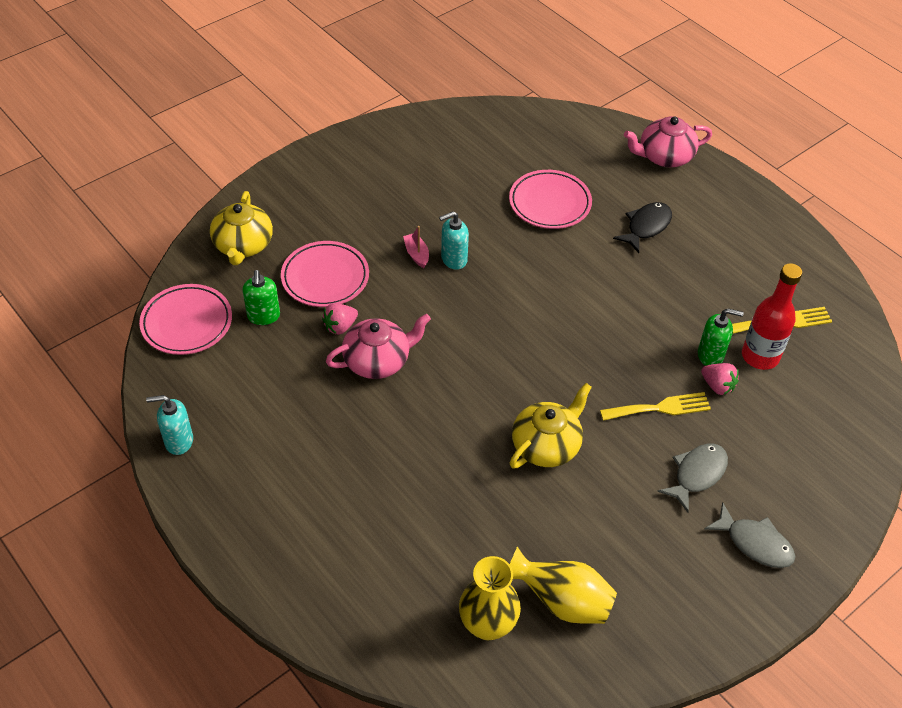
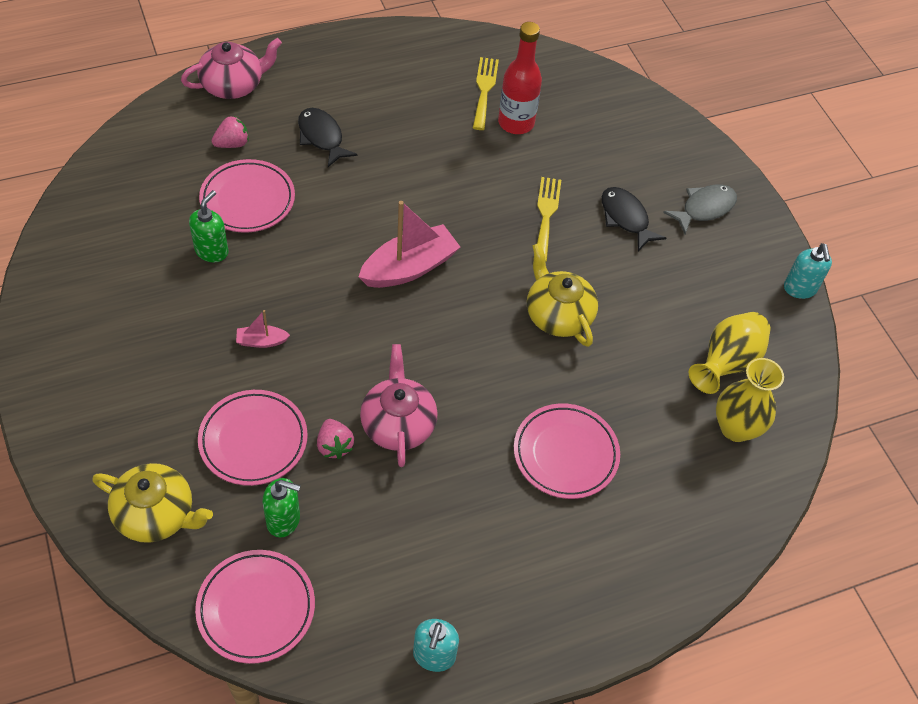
camera: 75 degrees left, 5 degrees up
turquoise soap dispenser [439,211,469,270] -> turquoise soap dispenser moved to [784,243,832,299]
pink teapot [624,116,712,167] -> pink teapot turned 120 degrees counterclockwise [181,38,282,99]
grey fish [657,443,728,512] -> black fish [602,187,666,251]
green soap dispenser [698,308,744,366] -> green soap dispenser moved to [189,190,229,262]
pink strawberry [701,363,739,395] -> pink strawberry moved to [212,116,249,148]
none -> pink boat [358,201,460,288]
none -> pink plate [514,403,620,499]

